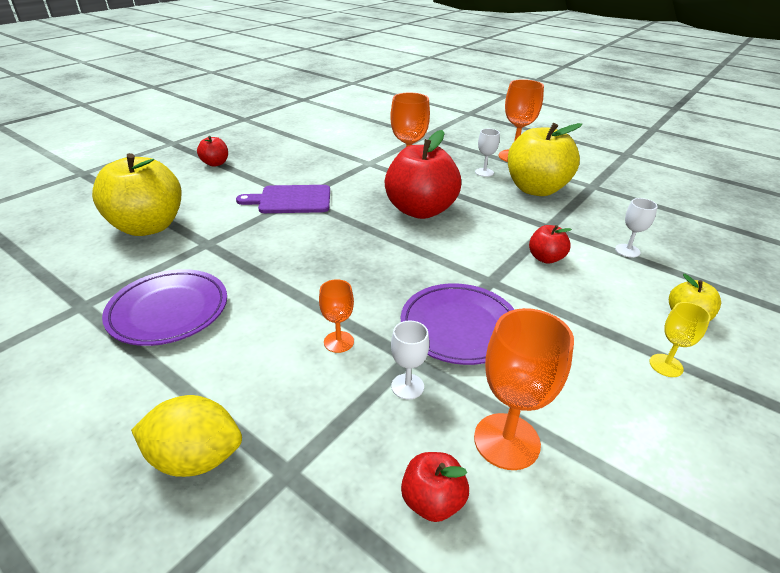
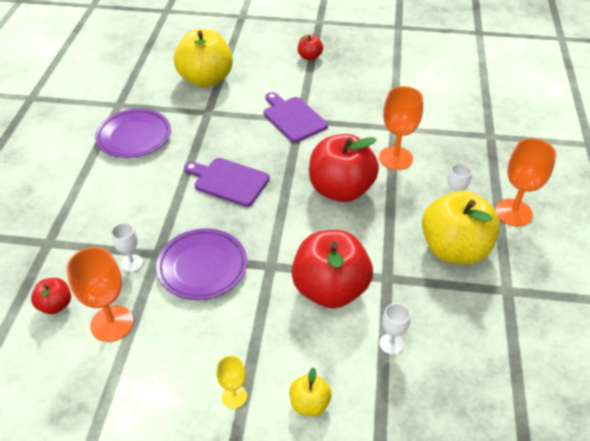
camera: 60 degrees right, 10 degrees up
yellow lemon [131,395,242,477] -> none
orange goblet [319,279,354,353] -> none
red apple [529,225,572,264] -> red apple [292,230,373,309], size x2.14
none -> purple cutting board [184,158,270,207]

